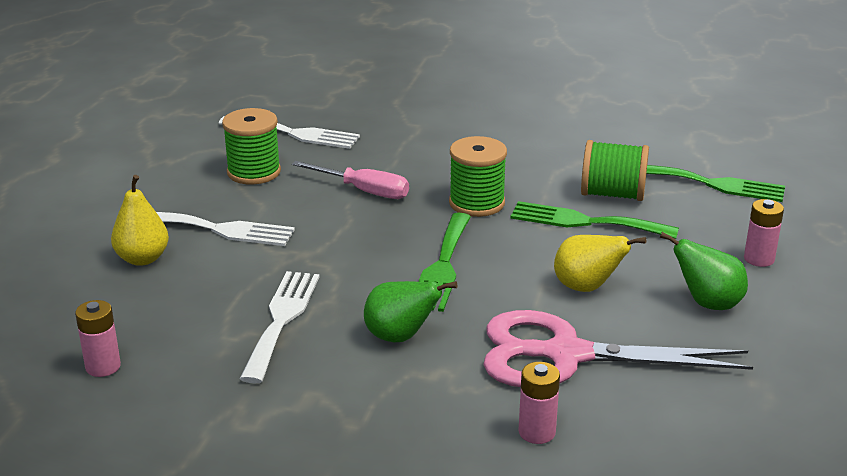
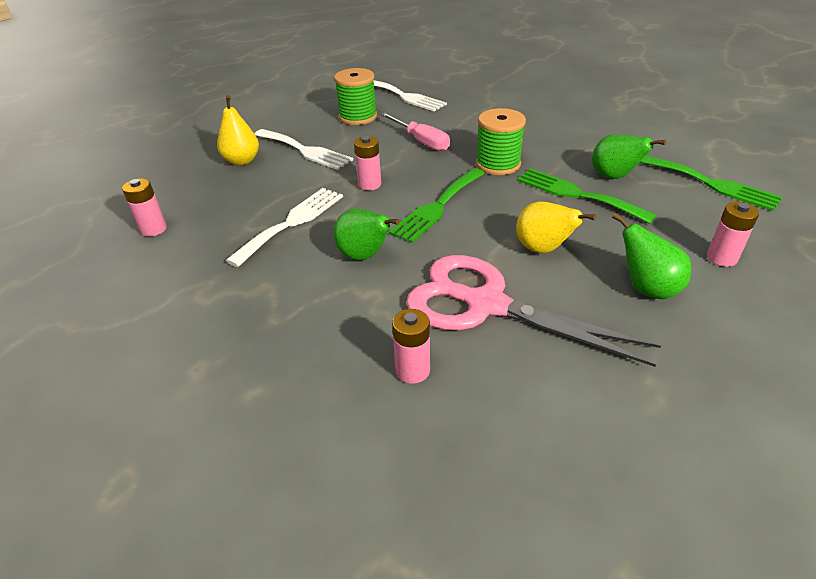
camera: 25 degrees right, 10 degrees up
green spool [581,140,649,201] -> green pear [592,134,666,179]
none -> pink battery [354,136,381,190]

